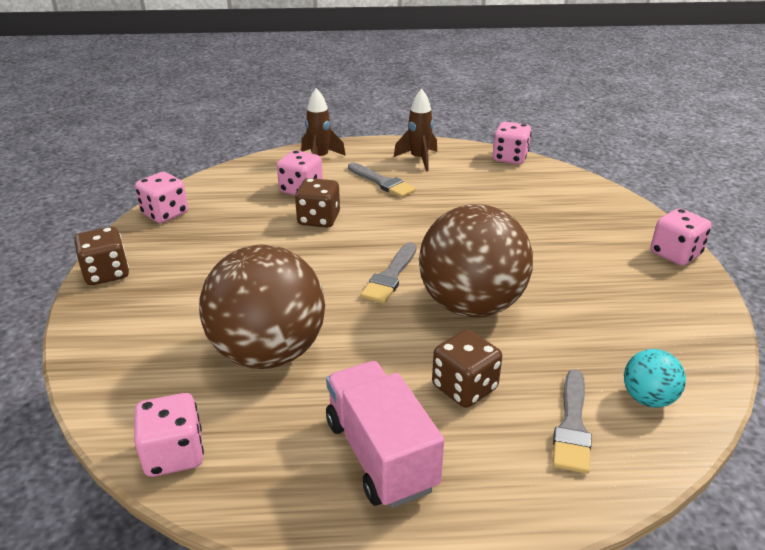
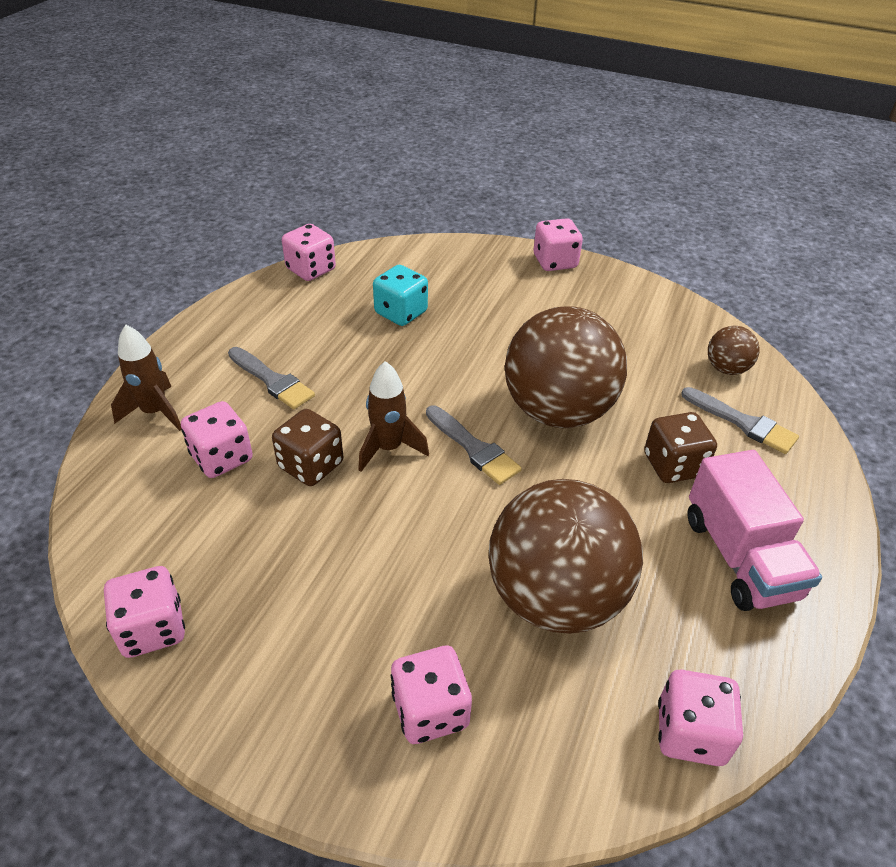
camera: 65 degrees left, 10 degrees up
brown dice [74,227,129,285] -> none
pink truck [326,361,444,508] -> pink truck turned 105 degrees counterclockwise [687,450,822,611]
grey brush [348,163,416,198] -> grey brush turned 60 degrees clockwise [228,347,315,409]
brown rocket [394,88,437,172] -> brown rocket moved to [358,361,429,472]
turquoise ball [624,349,686,408] -> brown ball [708,326,760,375]
none -> turquoise dice [373,265,428,326]
none -> pink dice [391,646,472,744]

